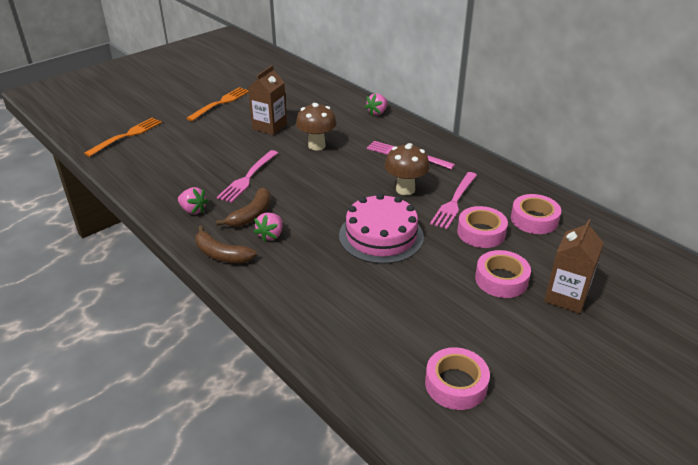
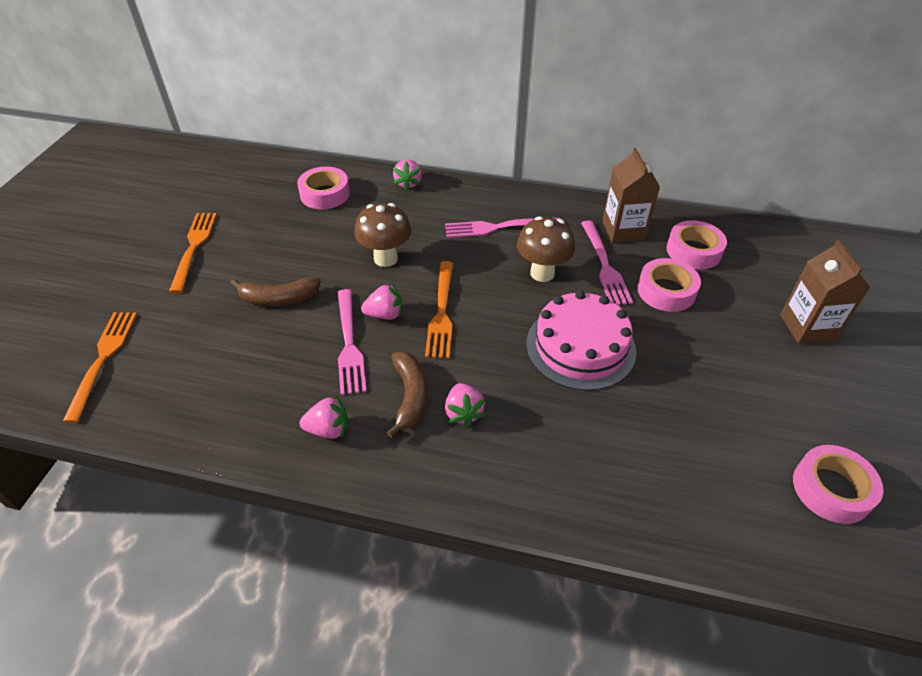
camera: 35 degrees left, 10 degrees up
brown banana [195,226,257,263] -> brown banana moved to [230,277,321,306]
brown carton [248,65,287,135] -> brown carton moved to [602,148,660,243]
pink tape [475,250,531,298] -> pink tape moved to [297,166,350,209]
none -> pink strawberry [361,284,402,320]
none -> orange fork [425,261,453,359]

